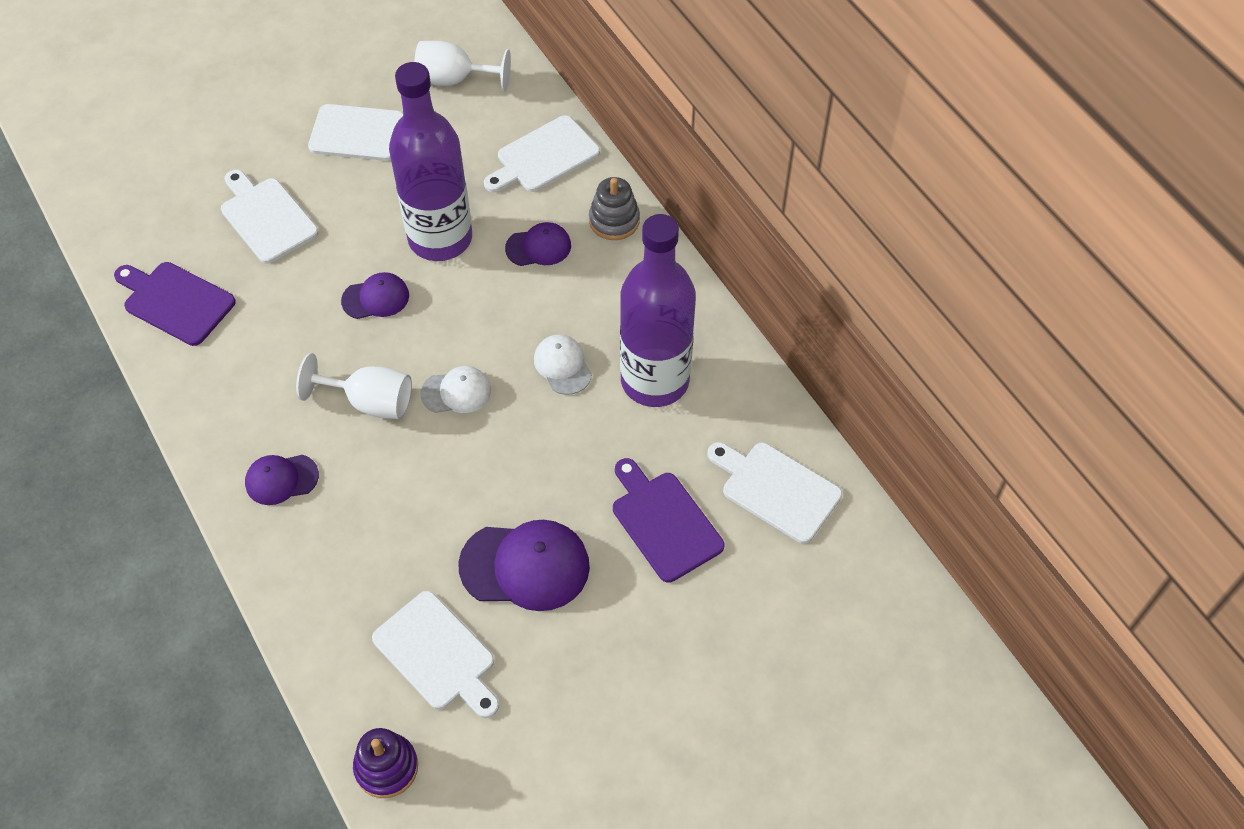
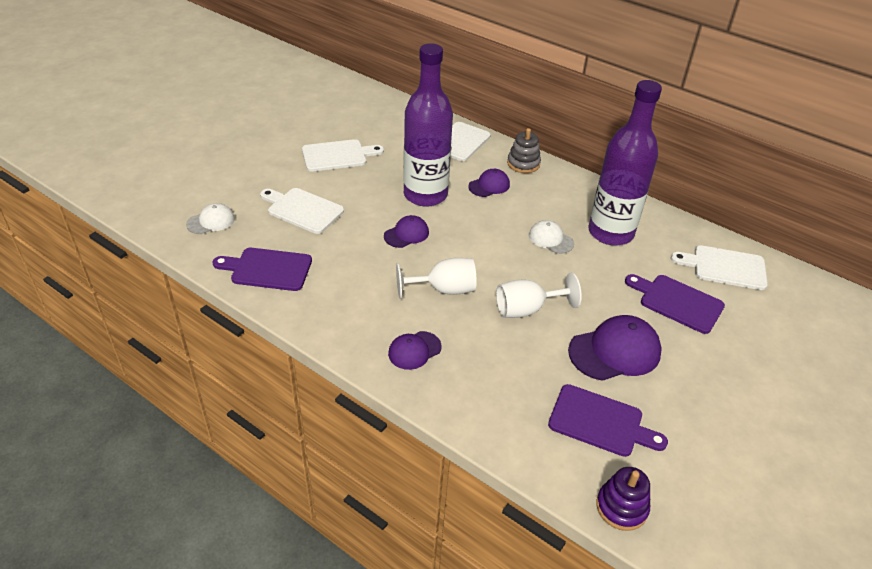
camera: 25 degrees left, 15 degrees down
white cutting board [372,591,499,718] -> purple cutting board [548,384,668,457]
white goblet [414,41,511,92] -> white goblet moved to [496,273,582,318]
white cap [420,366,491,413] -> white cap moved to [186,203,235,234]

